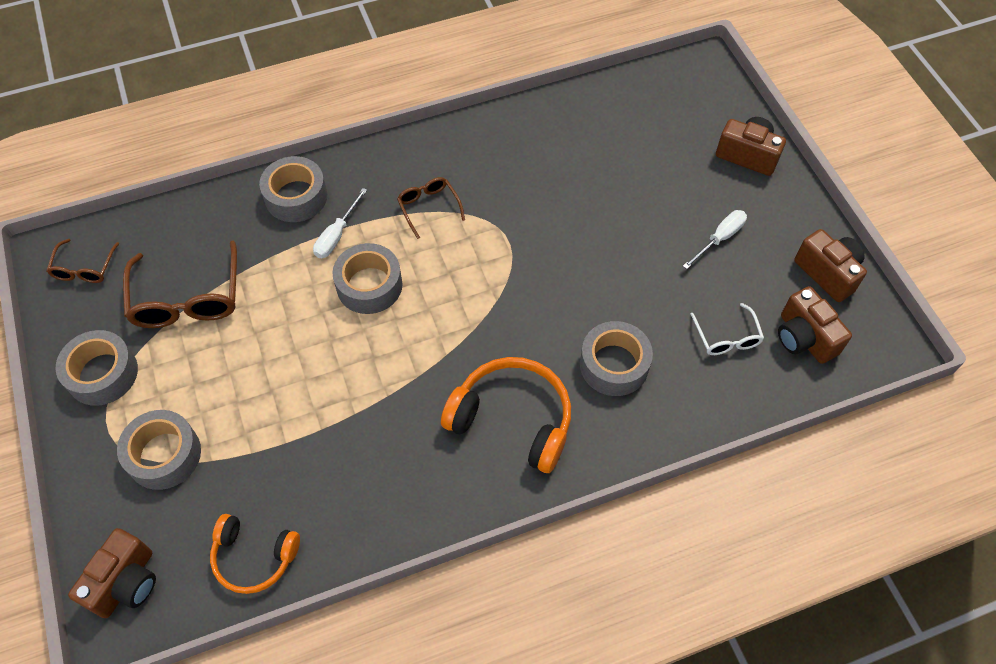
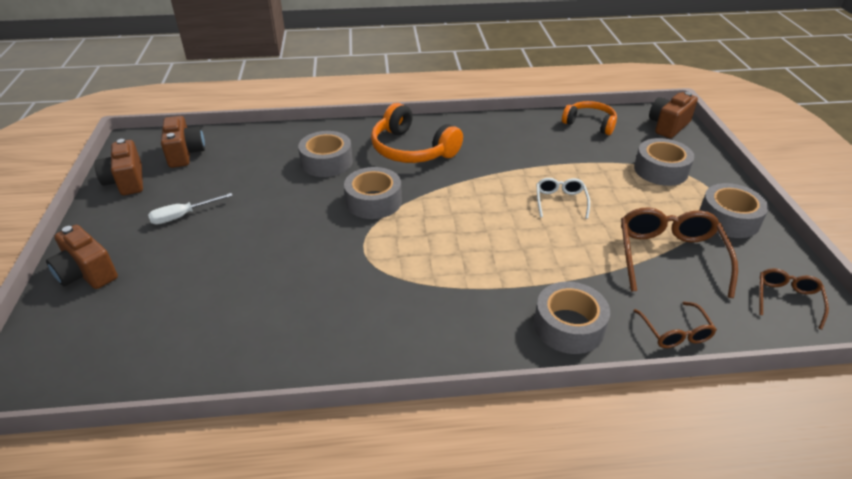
camera: 165 degrees left, 20 degrees down
white screwdriver [313,188,367,258] -> none
grey tape [333,243,402,314] -> grey tape moved to [344,167,402,219]
brown glasses [397,177,465,239] -> brown glasses moved to [633,302,717,348]
white glasses [690,303,764,355] -> white glasses moved to [537,178,590,219]

